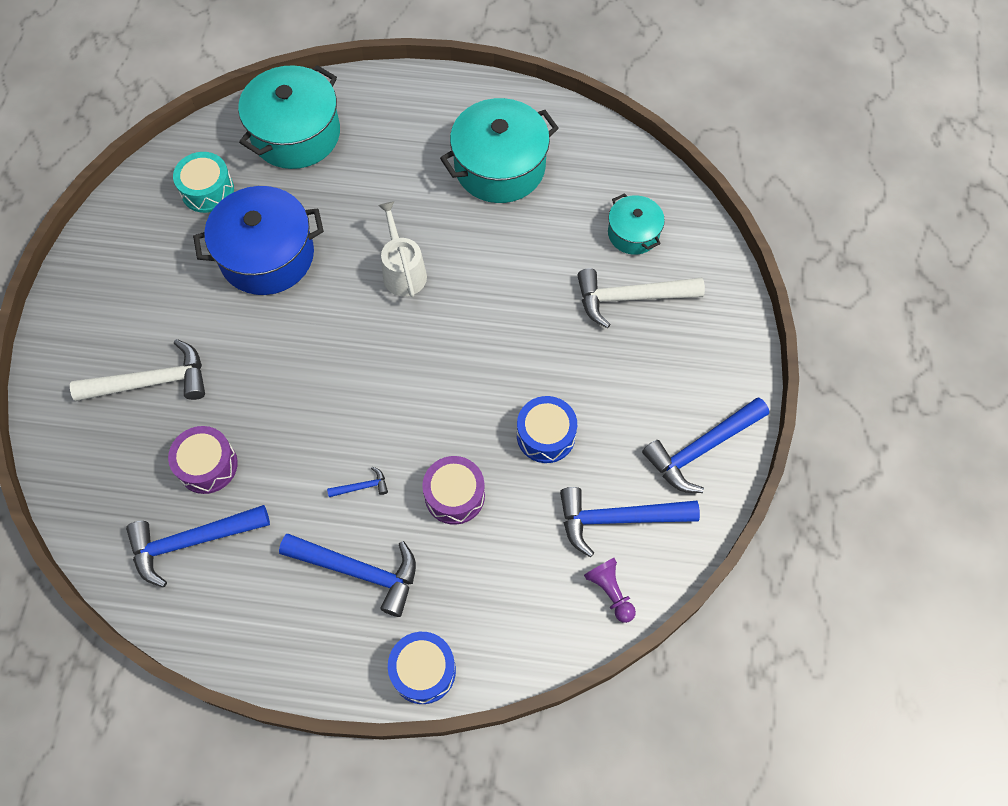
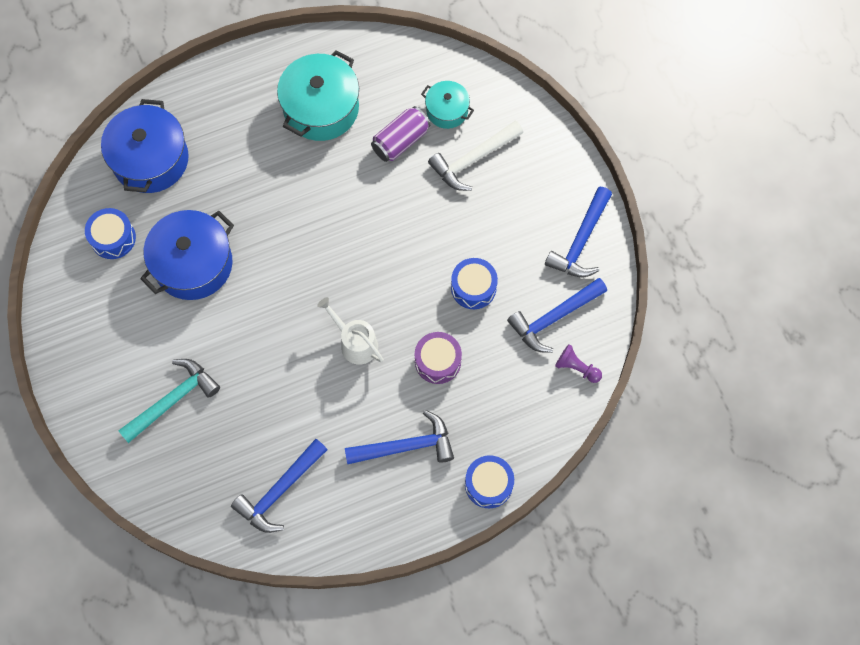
camera: 30 degrees left, 5 degrees up
white hammer [70,339,205,401] -> turquoise hammer [118,359,220,443]
purple drum [168,426,238,494] -> none
turquoise drum [173,152,234,213] -> blue drum [85,208,136,259]
turquoise pot [238,65,340,169] -> blue pot [101,99,189,193]
blue hammer [327,467,388,497] -> none
white watering can [378,201,427,297] -> white watering can moved to [317,297,384,365]
none -> purple can [371,106,430,162]

